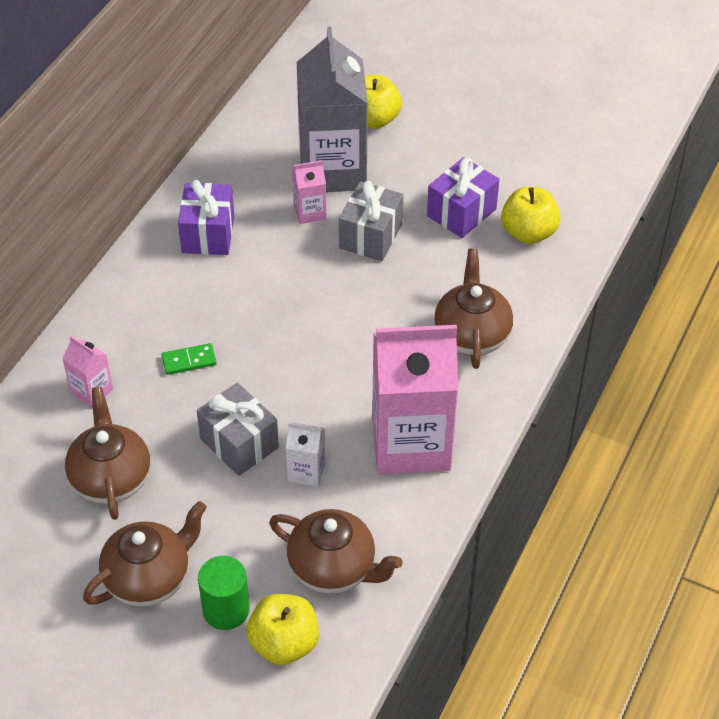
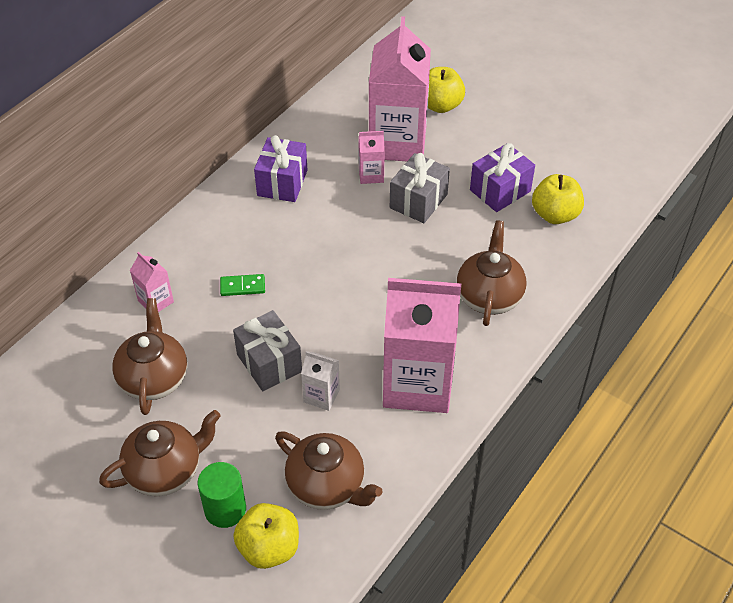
camera: 10 degrees right, 0 degrees up
grey carton [297,27,368,192] -> pink carton [369,16,431,161]

